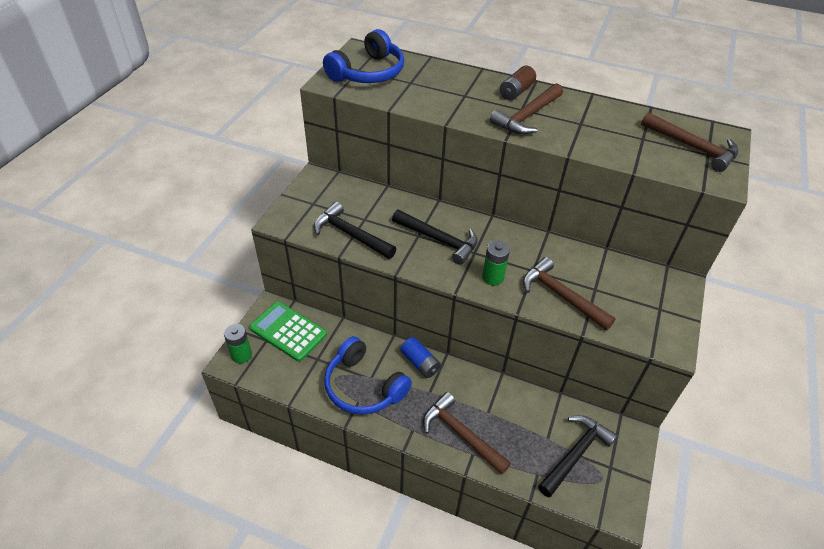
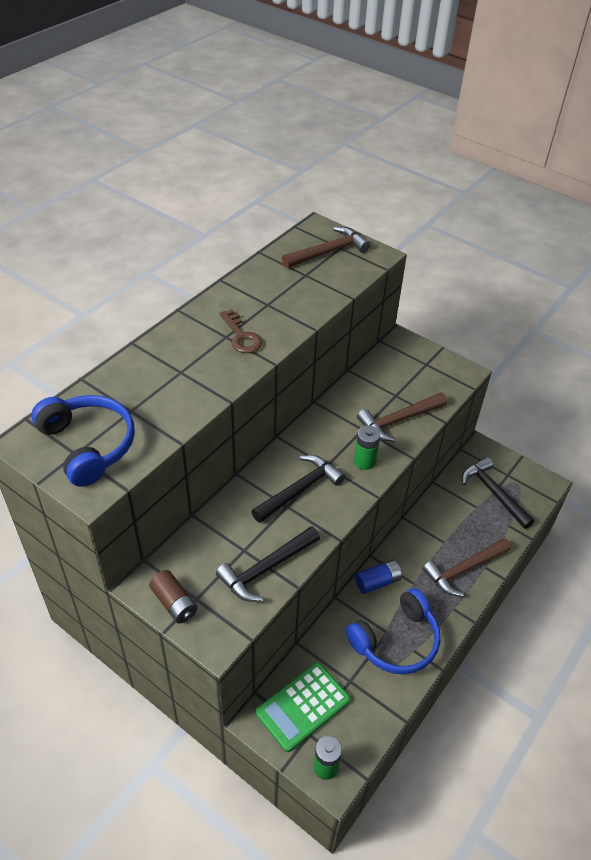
camera: 75 degrees left, 0 degrees up
brown hammer [490,83,563,134] -> brown key [220,309,262,353]
brown battery [500,66,536,101] -> brown battery moved to [149,570,198,624]

